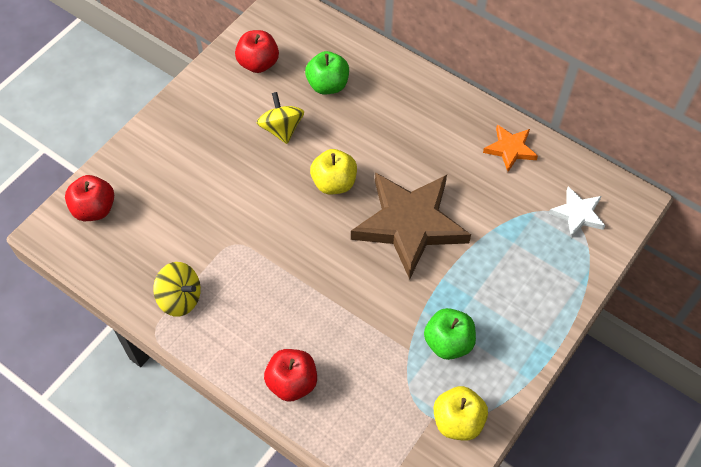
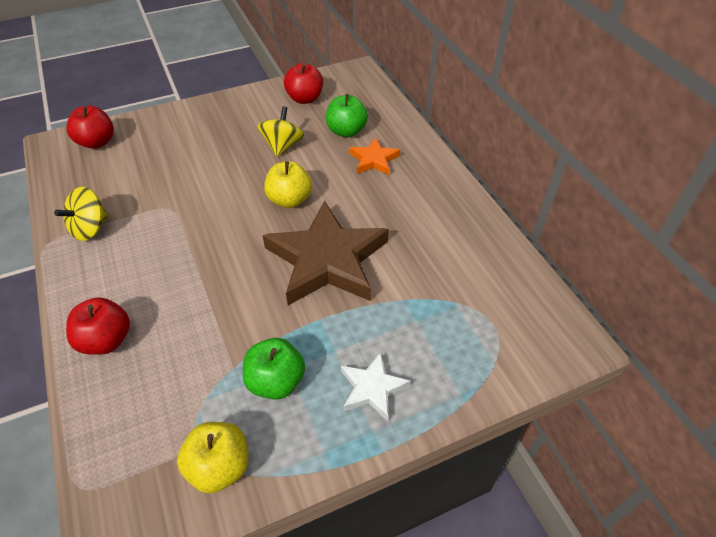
camera: 30 degrees right, 10 degrees down
yellow spinning top [153,262,201,317] -> yellow spinning top turned 75 degrees clockwise [54,187,109,241]
orange star [483,124,538,172] -> orange star moved to [349,137,400,175]
white star [549,186,605,238] -> white star moved to [341,352,411,421]

